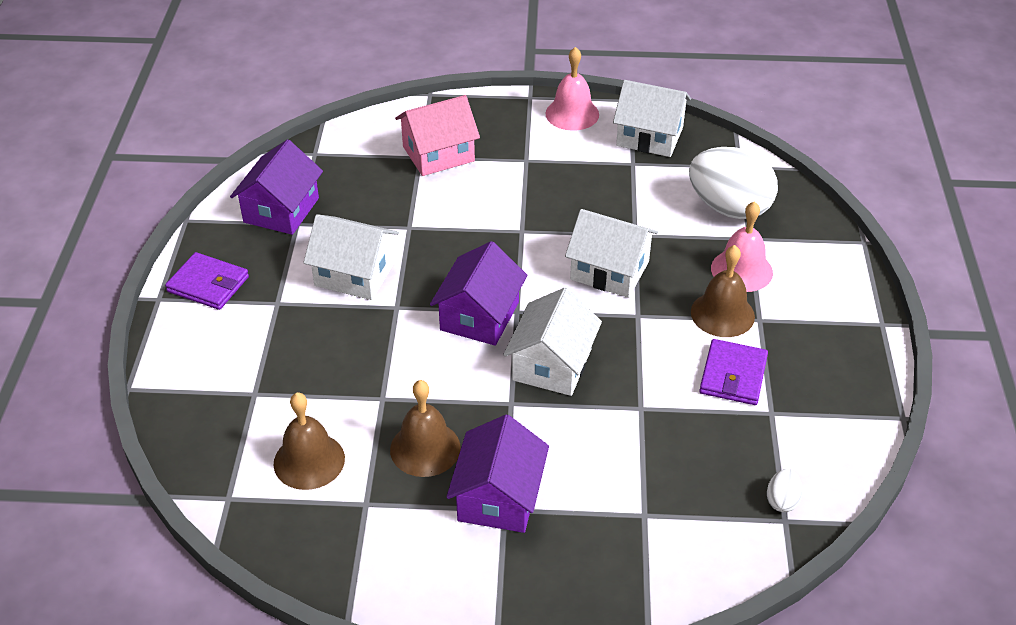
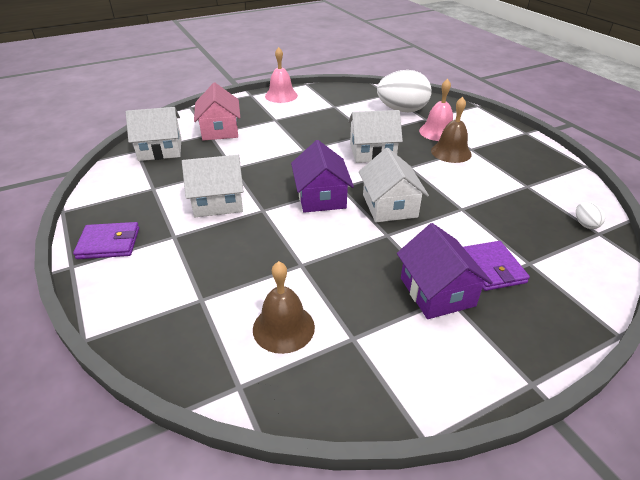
camera: 30 degrees left, 5 degrees down
purple house [230,139,323,235] -> none
brown bell [390,380,461,477] -> none
pink house [395,95,480,176] -> pink house turned 45 degrees counterclockwise [194,83,240,141]
white house [613,80,691,157] -> white house moved to [126,107,182,161]
purple wallet [699,339,768,405] -> purple wallet moved to [463,241,530,291]

